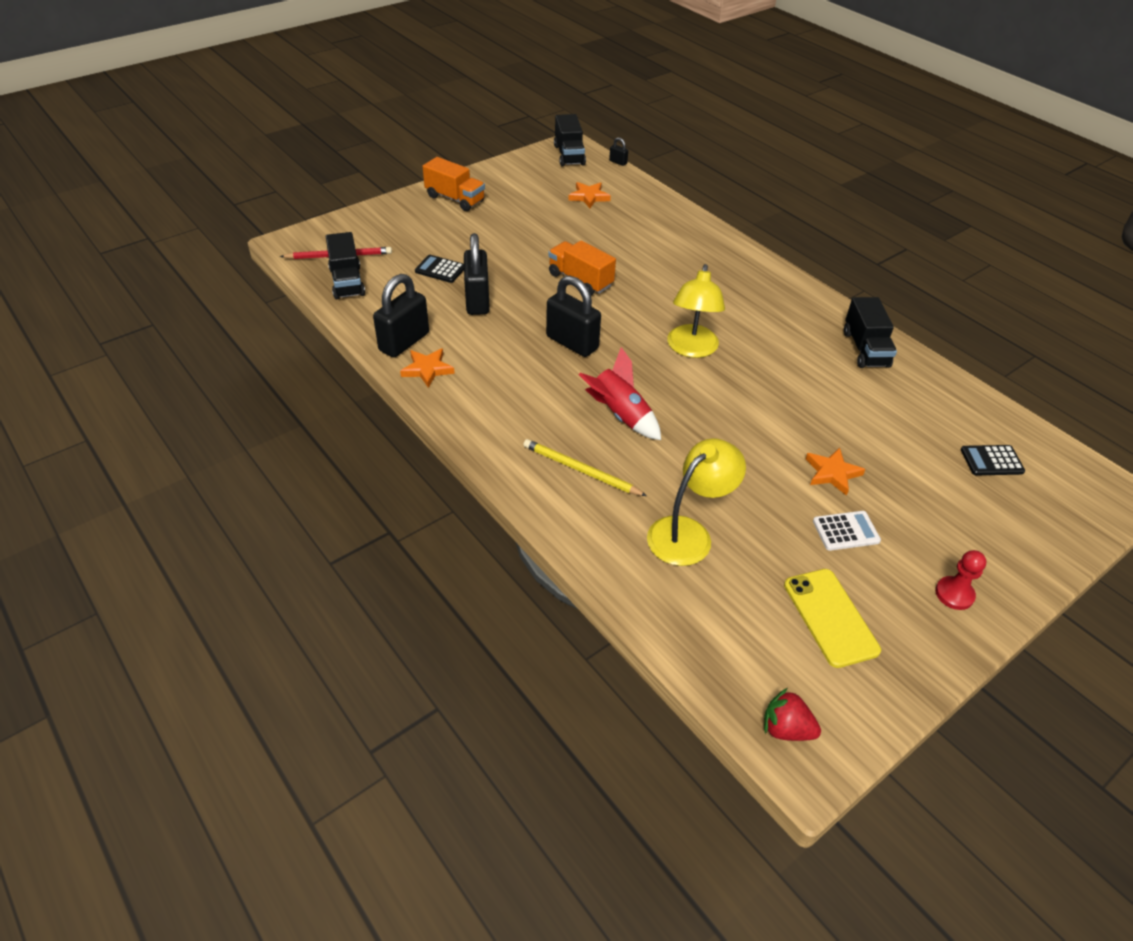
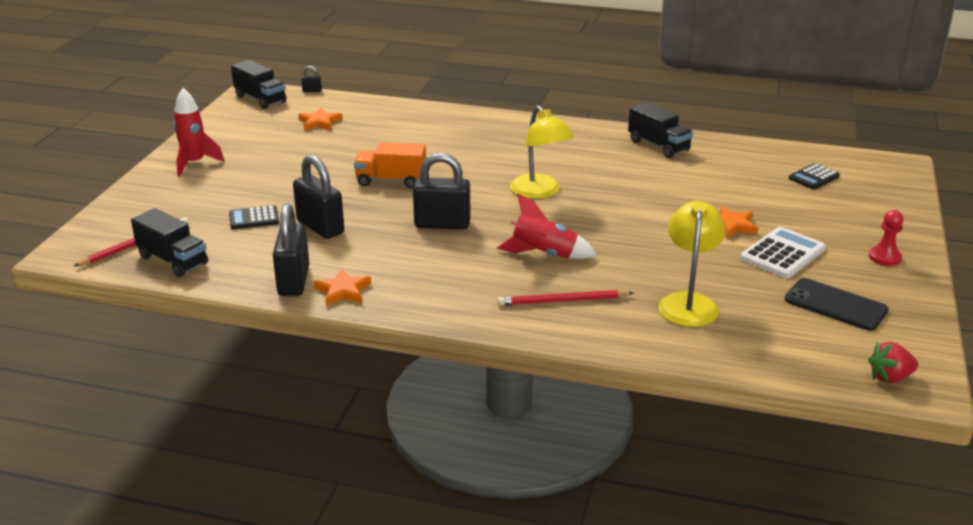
camera: 35 degrees left, 15 degrees down
orange truck [423,157,485,211] -> red rocket [173,88,224,177]
yellow pencil [523,439,647,496] -> red pencil [497,290,633,306]
yellow phone [784,569,881,668] -> black phone [785,278,889,331]
white calculator [813,511,881,551] -> white calculator [740,227,826,278], size x1.54

